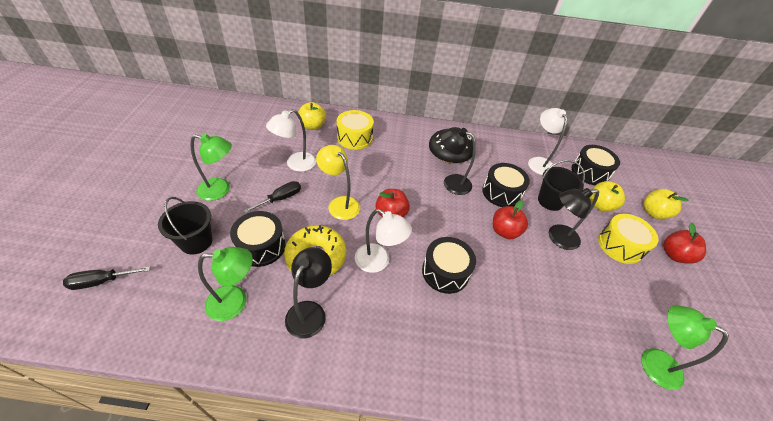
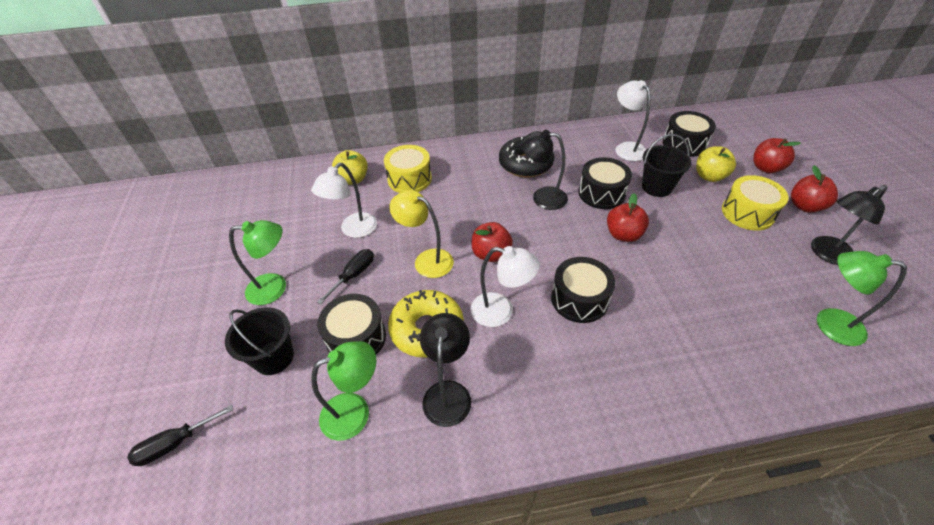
camera: 10 degrees left, 0 degrees up
black lamp [549,188,599,250] -> black lamp moved to [811,185,888,265]
yellow apple [643,189,689,219] -> red apple [753,138,801,173]

